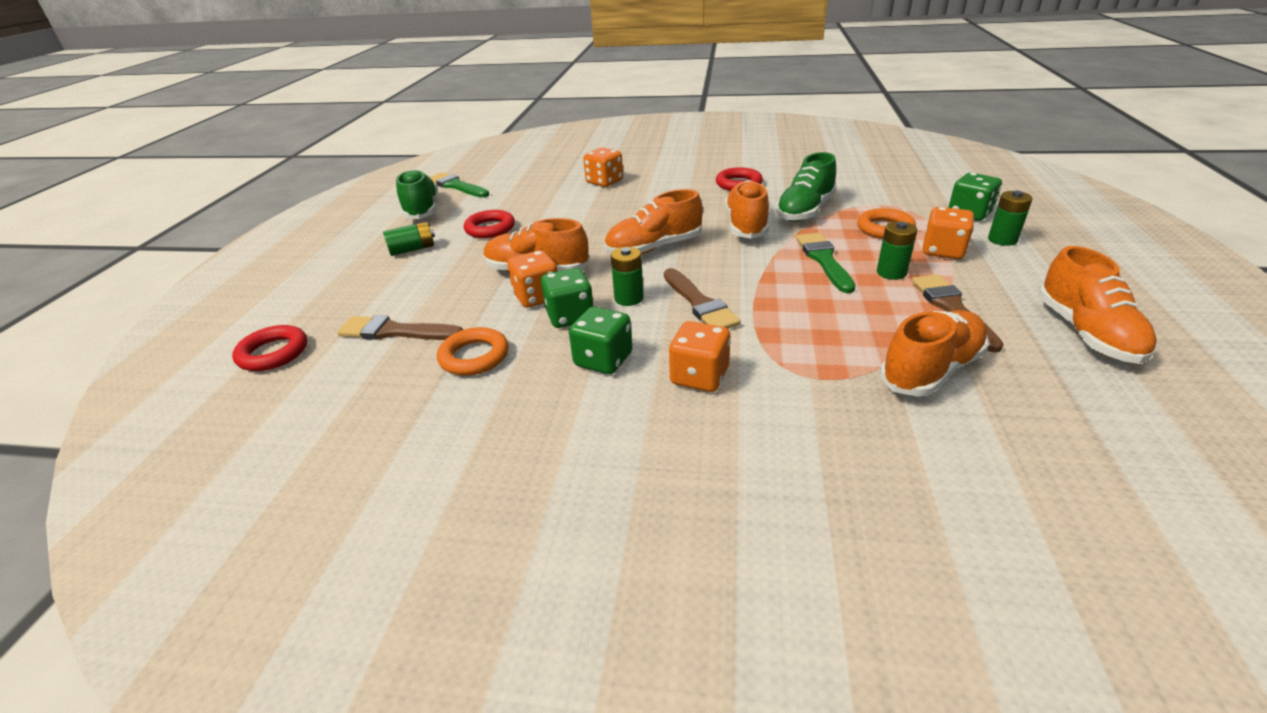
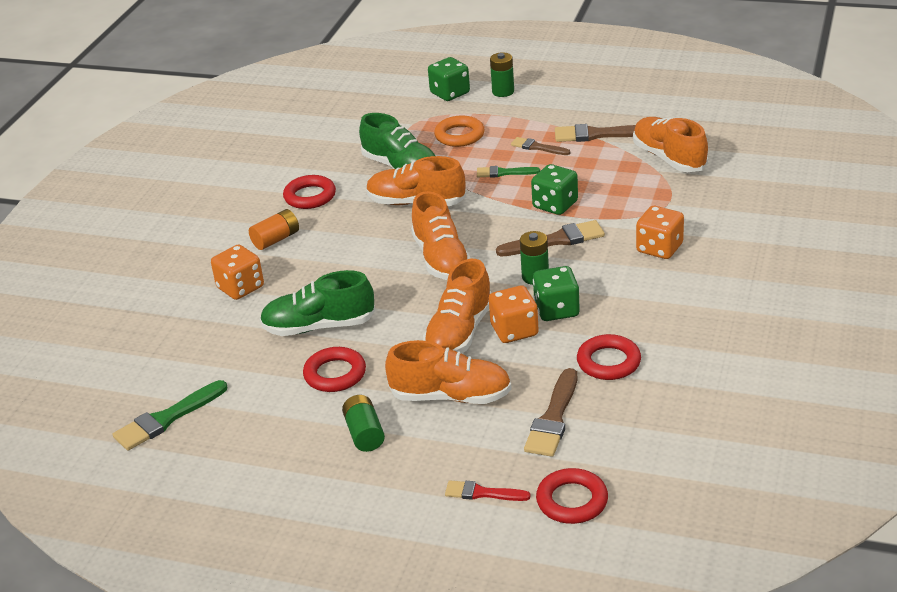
camera: 80 degrees left, 0 degrees up
green shoe [396,169,438,219] -> green shoe moved to [260,270,375,336]
orange ring [437,327,509,376] -> red ring [577,334,641,380]
green dice [569,307,632,374] -> green dice moved to [531,164,578,215]
green brush [796,233,855,293] -> green brush [477,166,540,178], size x0.62
green battery [877,221,917,280] -> brown brush [511,137,570,155]
orange dice [922,207,974,259] -> none
orange shoe [1038,246,1157,364] -> orange shoe moved to [385,340,512,404]
none -> orange battery [249,209,299,250]
none -> red brush [445,480,530,501]

